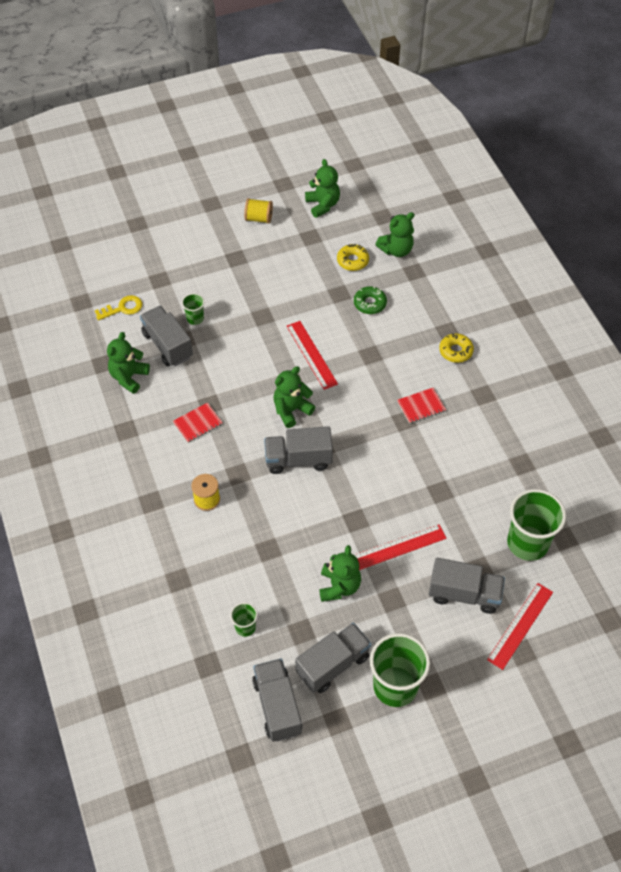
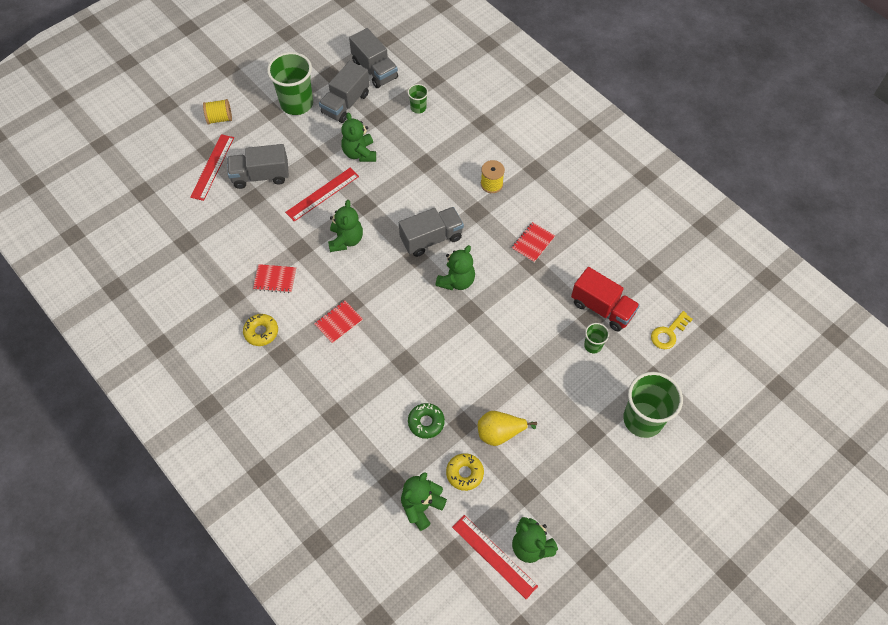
camera: 160 degrees right, 5 degrees up
green teddy bear [107,332,150,394] -> green teddy bear moved to [328,200,363,252]
grey truck [140,306,193,367] -> red truck [571,267,640,331]
yellow spool [244,198,273,224] -> yellow spool moved to [203,99,232,125]
red ruler [287,321,338,390] -> red ruler moved to [452,515,538,599]
yellow donut [439,333,474,363] -> yellow donut moved to [243,314,278,346]
green cup [507,489,566,561] -> green cup moved to [623,372,683,438]
none -> red notebook [253,264,296,293]
none -> yellow pear [478,411,537,446]

